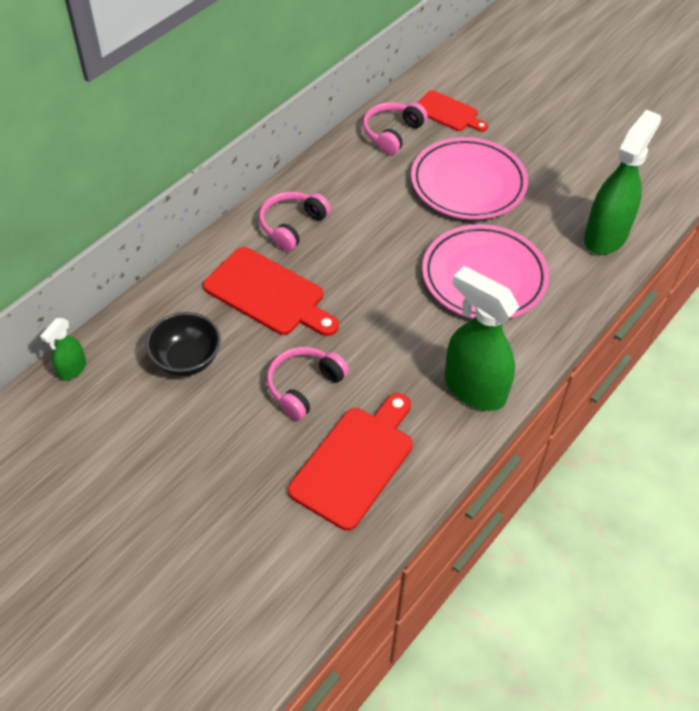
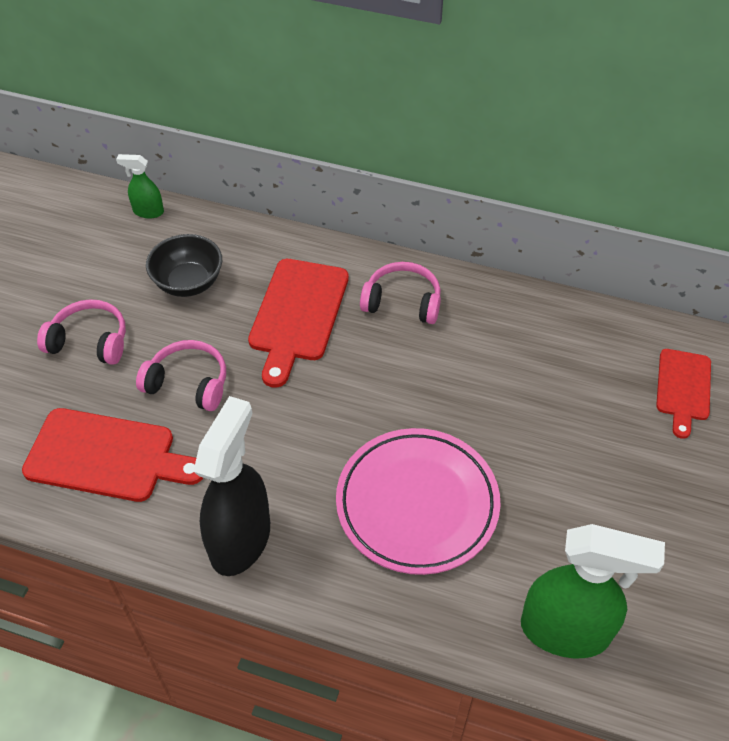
camera: 70 degrees right, 0 degrees up
pink headphones [363,102,428,155] -> pink headphones moved to [37,299,126,365]
pink plate [411,137,528,220] -> none
green spray bottle [444,266,519,411] -> black spray bottle [193,396,270,576]

